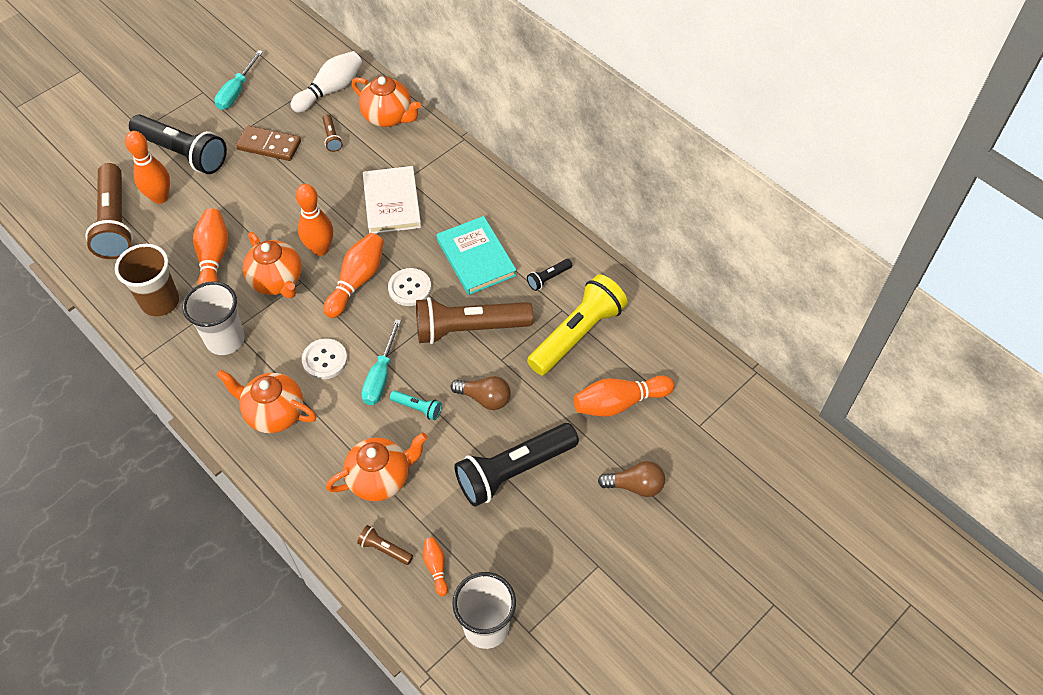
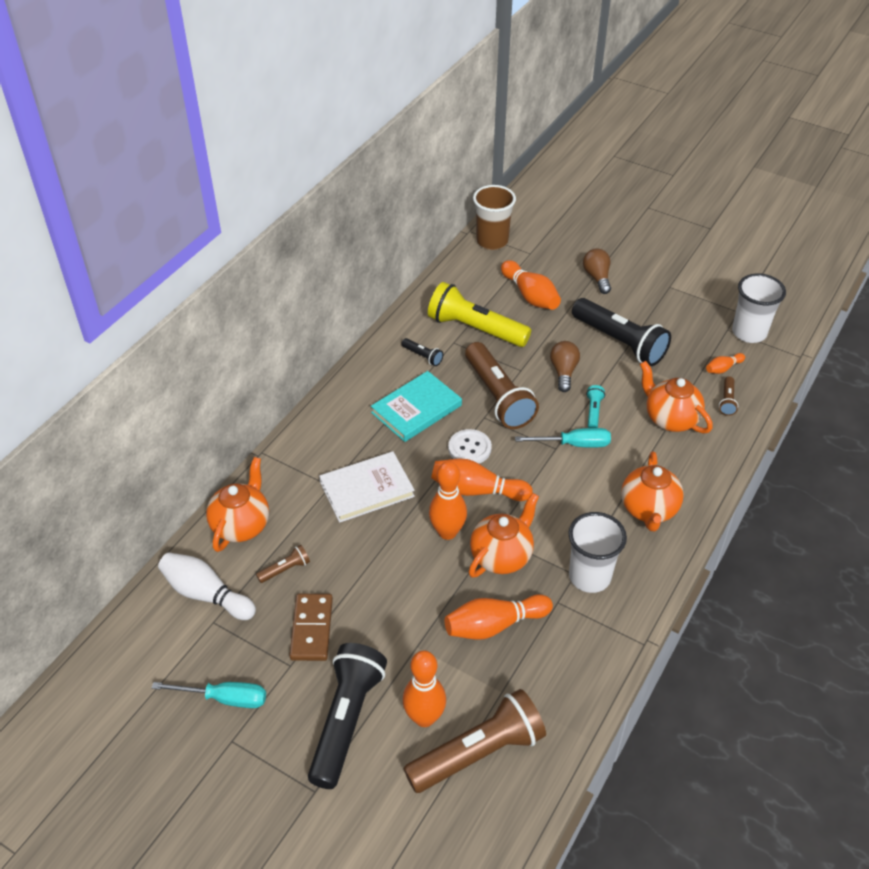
camera: 105 degrees left, 10 degrees down
brown cup [115,244,179,317] -> brown cup moved to [473,185,516,250]
white button [302,338,347,380] -> none

